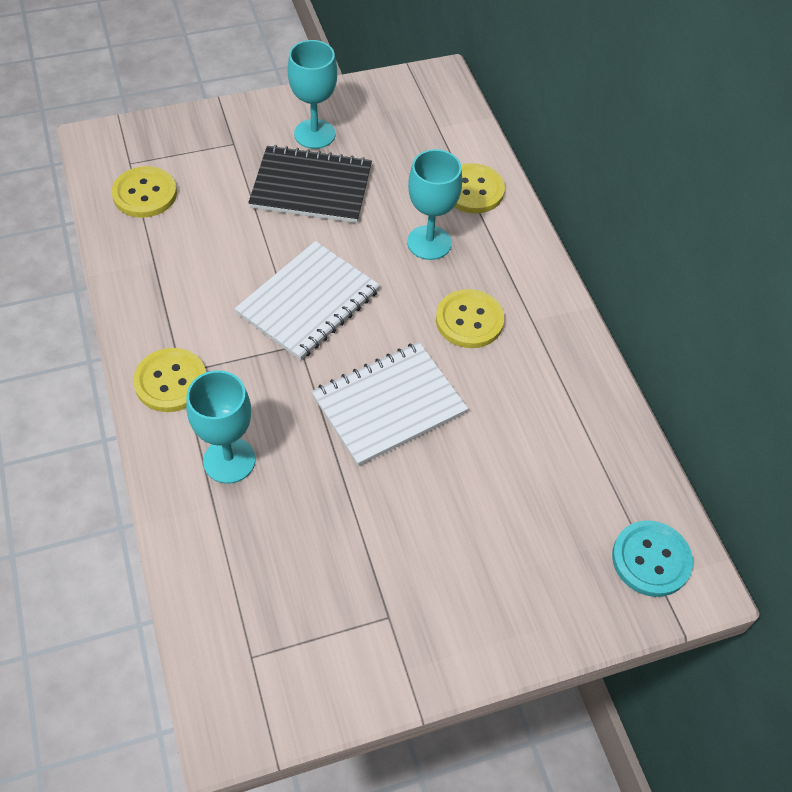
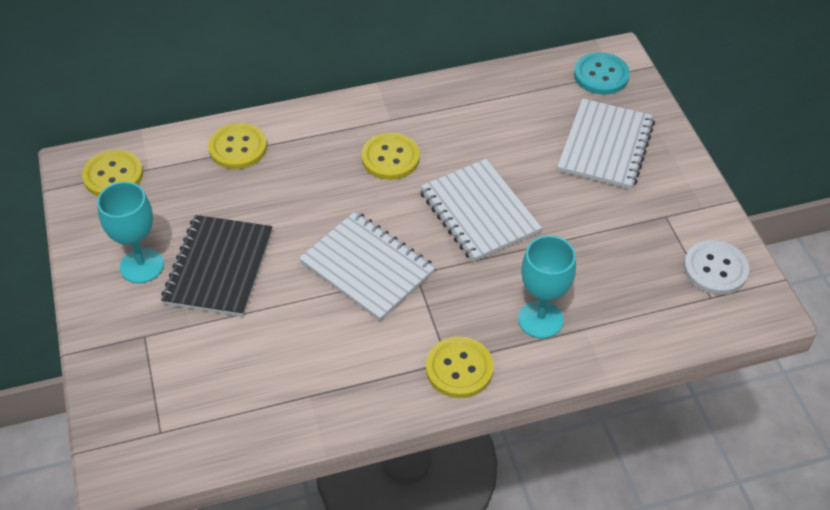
camera: 85 degrees left, 5 degrees down
yellow button [112,166,177,218] -> yellow button moved to [82,149,143,196]
turquoise goblet [407,149,462,260] -> none
none -> white notebook [557,98,655,189]
none -> white button [684,240,749,295]

